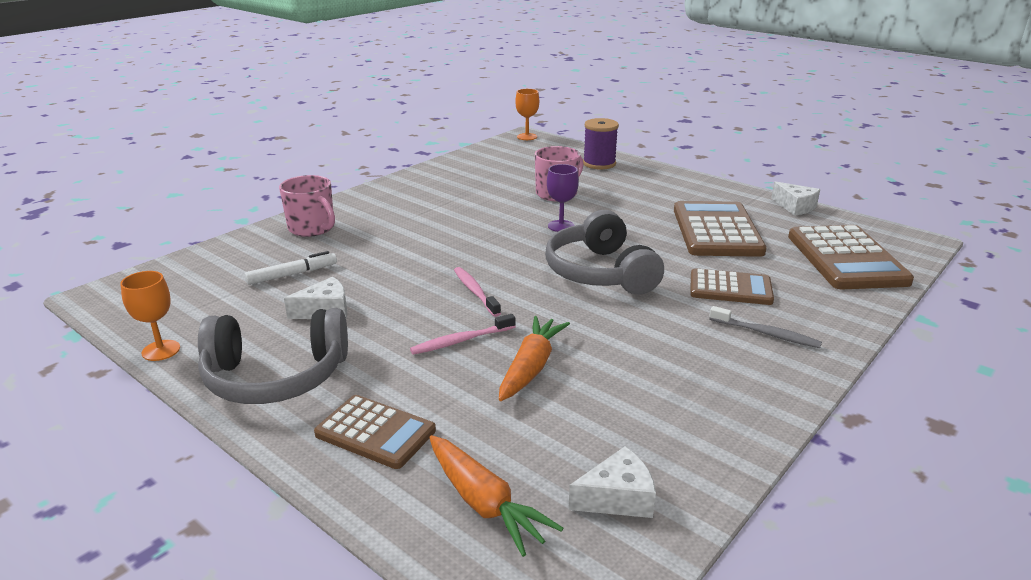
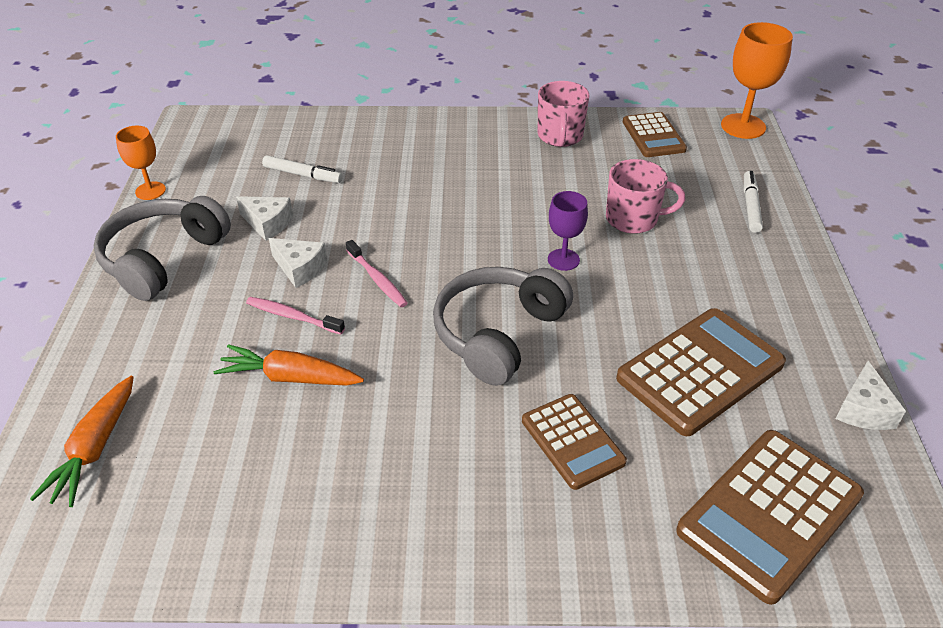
camera: 50 degrees right, 15 degrees up
grey headphones [198,308,348,404] -> grey headphones turned 75 degrees clockwise [94,196,231,301]
pink mug [279,175,335,237] -> pink mug moved to [538,81,590,147]
brown calculator [314,395,436,469] -> brown calculator moved to [623,112,687,157]
pink toothbrush [454,267,501,317] -> pink toothbrush turned 120 degrees clockwise [346,240,408,307]
orange carrot [499,316,570,401] -> orange carrot turned 150 degrees counterclockwise [214,344,364,386]
orange goblet [515,89,539,140] -> orange goblet [721,22,793,139], size x1.64
white cheese [568,446,656,518] -> white cheese moved to [269,238,327,288]
purple spool [583,118,619,169] -> white marker [744,171,763,233]
grey toothbrush [709,306,822,348] -> none

